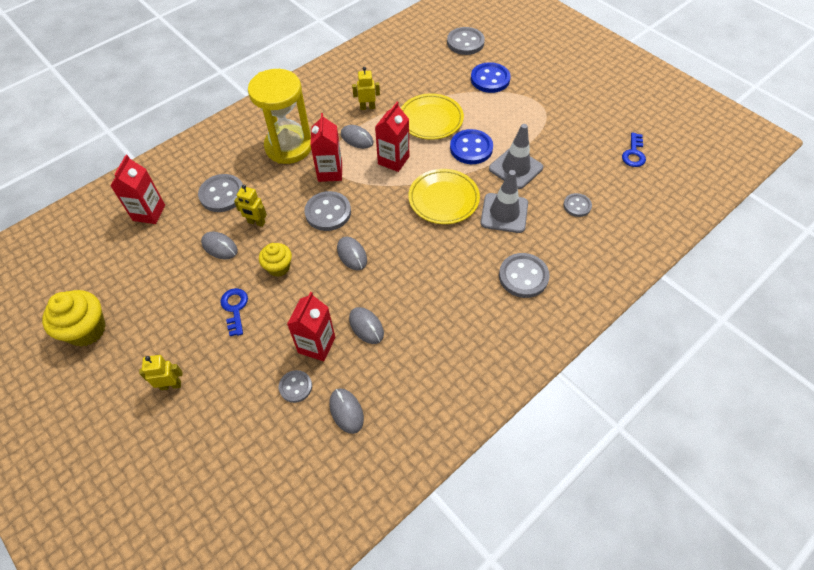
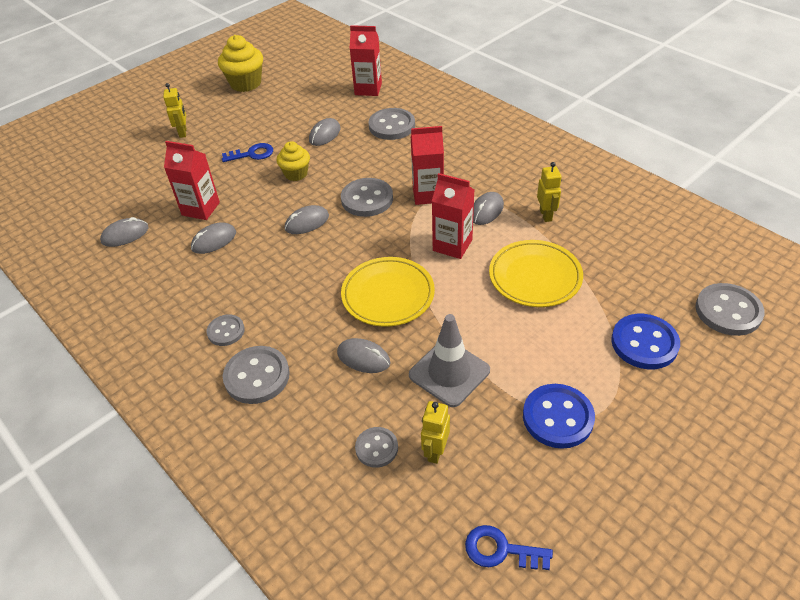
camera: 90 degrees right, 10 degrees down
yellow robot [234,185,267,227] -> yellow robot moved to [421,401,450,464]
yellow hourglass [248,69,311,164] -> none
grey button [279,370,312,403] -> grey button moved to [206,314,245,346]
blue button [450,129,493,164] -> blue button moved to [523,384,595,449]
grey traffic cone [481,170,528,233] -> grey mouse [337,338,390,373]

